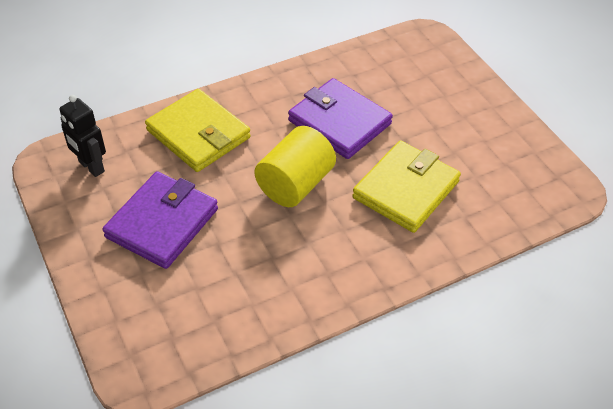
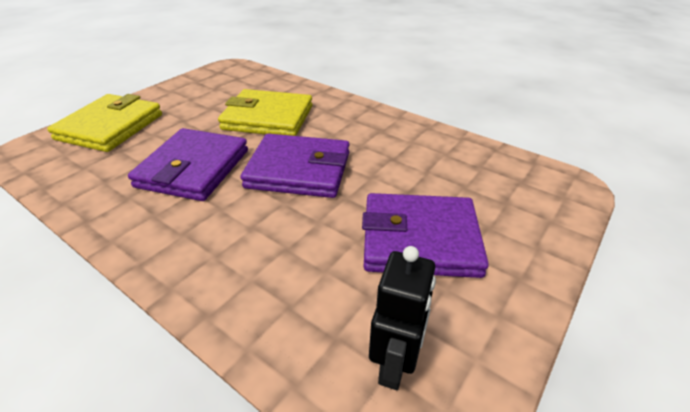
camera: 115 degrees left, 10 degrees down
yellow wallet [145,89,251,172] -> yellow wallet moved to [47,94,162,152]
yellow cylinder [254,126,336,207] -> purple wallet [240,134,349,198]

